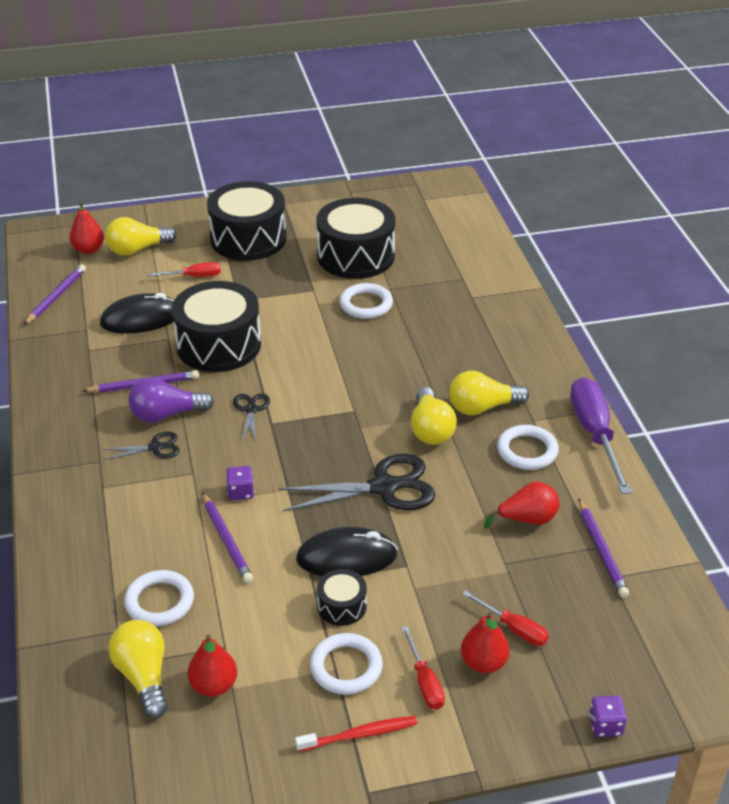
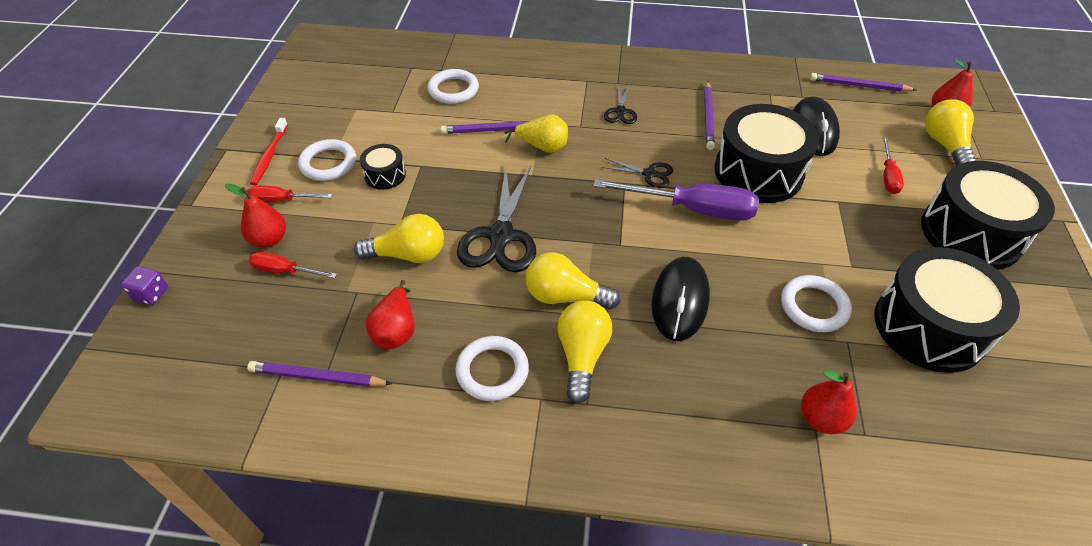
camera: 110 degrees right, 10 degrees up
purple pencil [24,264,86,325] -> purple pencil turned 150 degrees clockwise [810,73,917,92]
yellow light bulb [108,620,168,719] -> yellow light bulb moved to [354,214,444,263]
purple light bulb [129,378,214,423] -> none
red pear [187,635,237,697] -> red pear moved to [801,369,857,434]
purple dice [226,466,254,501] -> yellow pear [504,114,568,153]
black mouse [296,527,398,576] -> black mouse moved to [651,257,710,341]
red screwdriver [462,590,549,646] -> red screwdriver turned 45 degrees clockwise [249,252,337,278]
purple screwdriver [570,377,632,494] -> purple screwdriver moved to [594,179,759,221]

